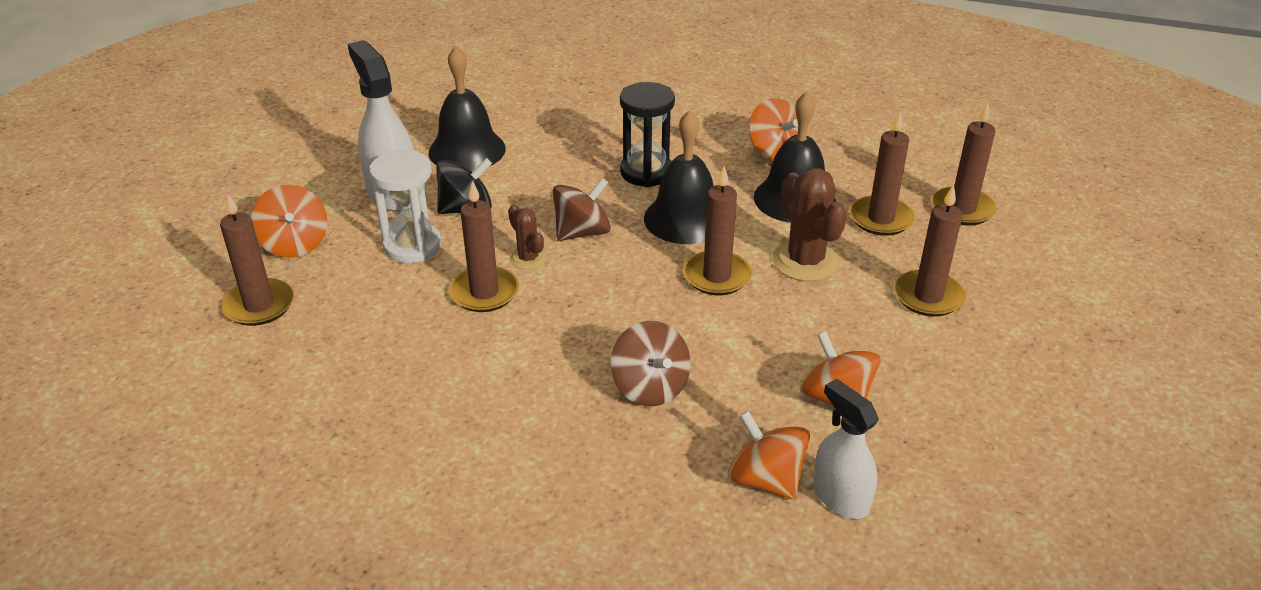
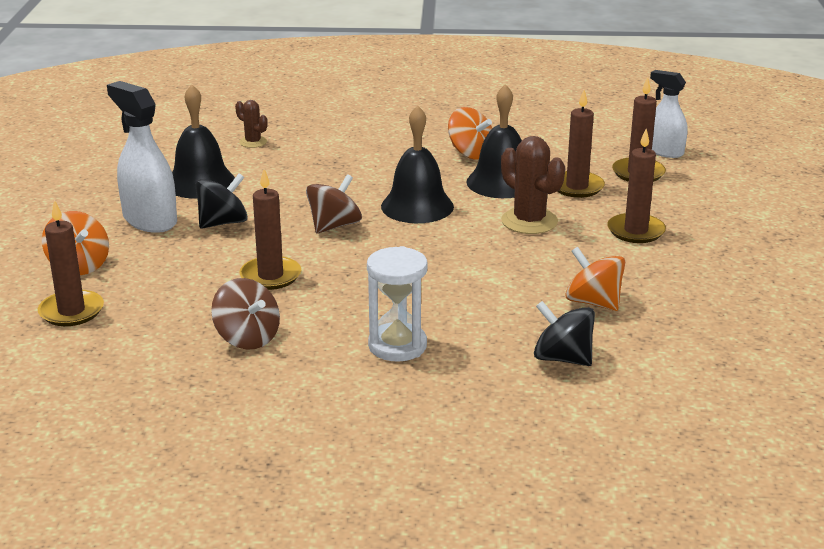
camera: 15 degrees left, 10 degrees down
white hourglass [369,150,441,263] -> white hourglass moved to [367,246,428,361]
brown cactus [508,205,547,270] -> brown cactus moved to [235,100,268,148]
brown spinning top [611,321,690,406] -> brown spinning top moved to [211,278,280,350]
black hourglass [620,82,675,187] -> none
brown candle [683,166,752,295] -> none
orange spinning top [728,411,810,500] -> black spinning top [534,301,595,366]
white spray bottle [813,379,879,519] -> white spray bottle moved to [650,70,687,158]

